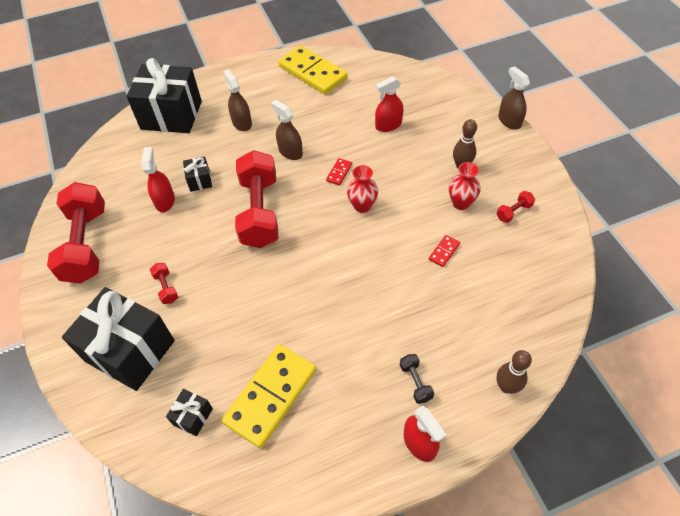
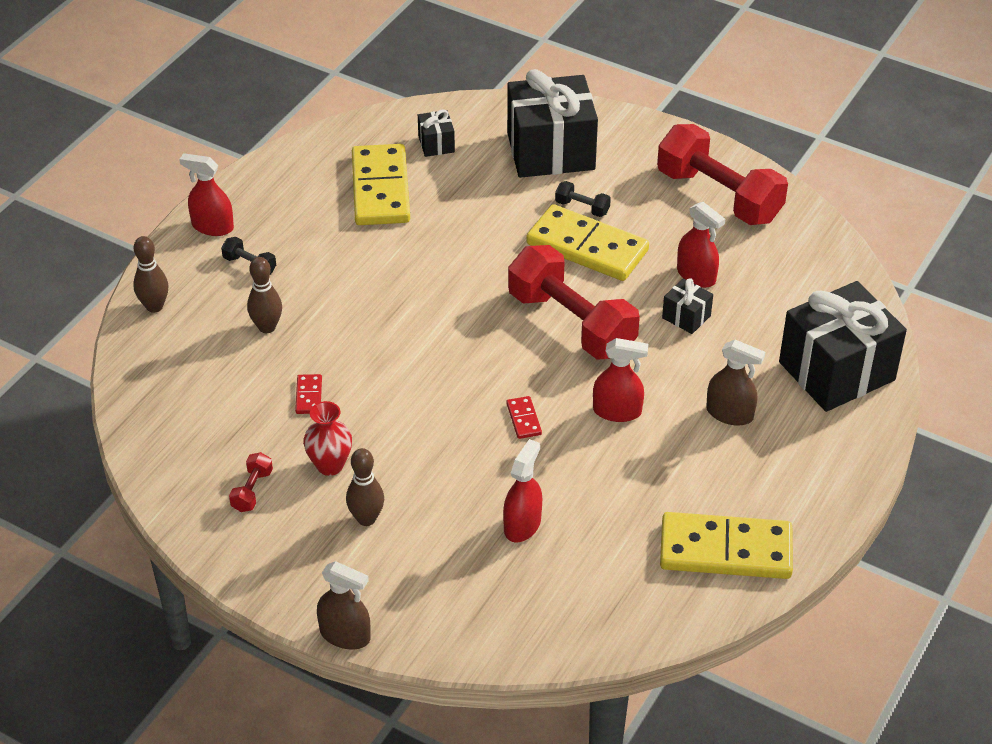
camera: 140 degrees right, 10 degrees down
red dumbbell [150,263,178,304] -> black dumbbell [555,181,611,217]
brown spray bottle [271,99,303,160] -> red spray bottle [593,338,648,422]
red vase [347,165,378,213] -> none
none -> brown bowling pin [247,257,282,333]
none -> yellow domino [526,204,649,281]

